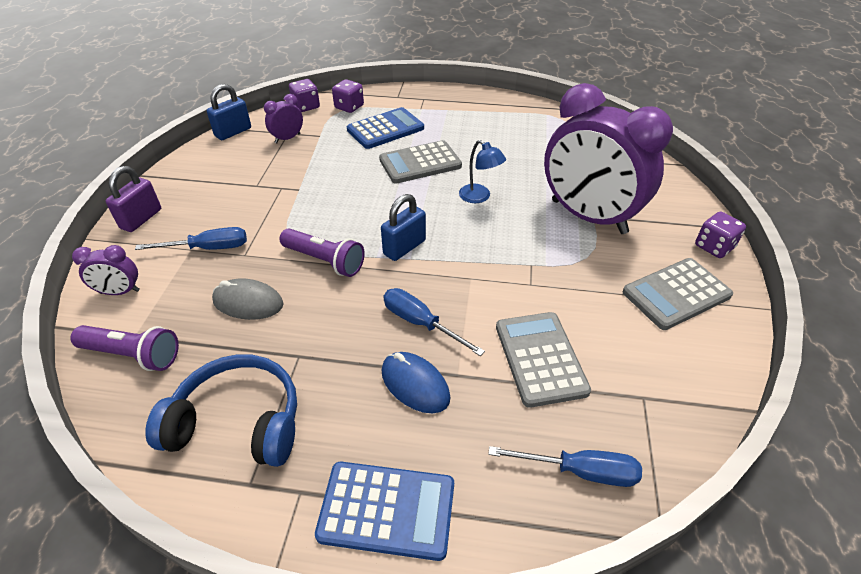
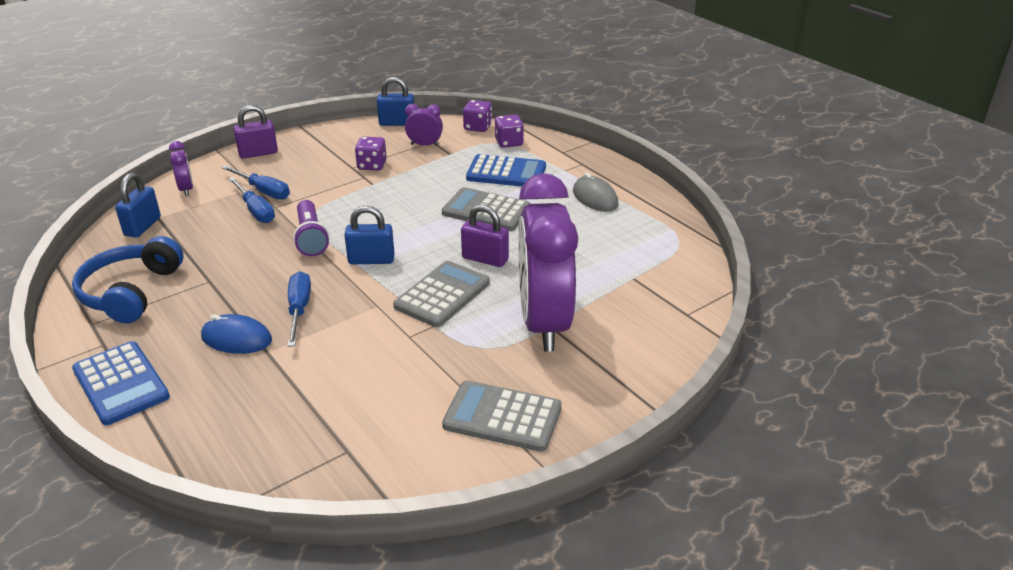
camera: 45 degrees right, 10 degrees down
purple flashlight [70,325,179,371] -> blue padlock [115,173,161,238]
purple clock [72,245,140,295] -> purple clock turned 150 degrees counterclockwise [169,141,193,196]
blue headphones [145,354,297,467] -> blue headphones turned 135 degrees counterclockwise [72,236,183,323]
grey mouse [212,279,284,320] -> grey mouse moved to [573,172,618,212]
blue mouse [382,352,451,413] -> blue mouse turned 75 degrees counterclockwise [201,314,272,354]
blue lamp [459,140,506,203] -> purple padlock [461,205,509,267]
blue screwdriver [488,446,642,487] -> blue screwdriver moved to [229,177,275,223]
grey calculator [496,312,591,408] -> grey calculator moved to [393,261,490,327]
purple dice [695,212,746,258] -> purple dice moved to [355,137,387,170]

